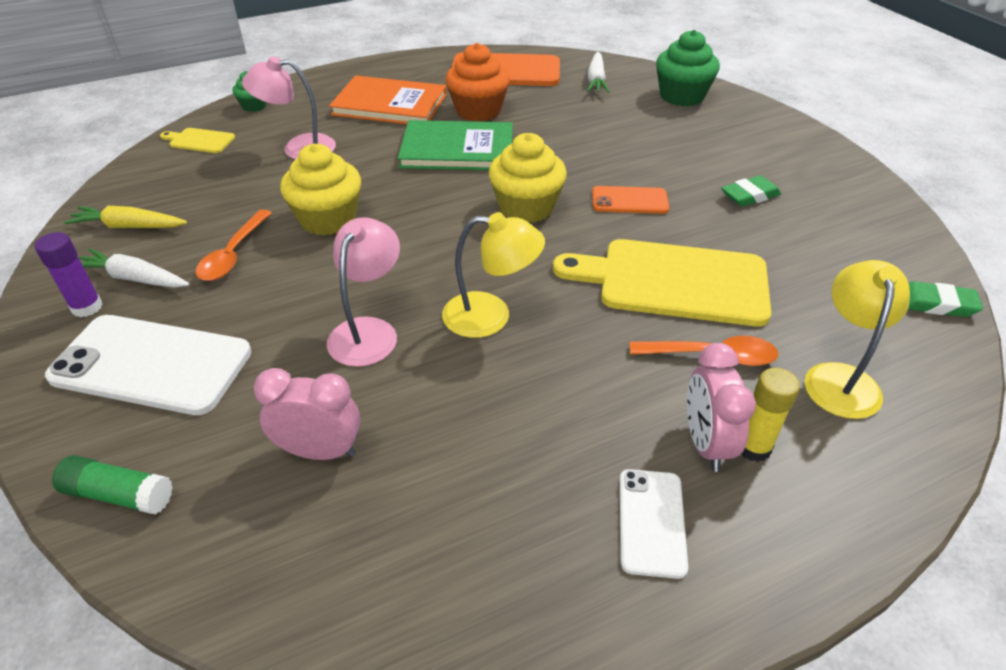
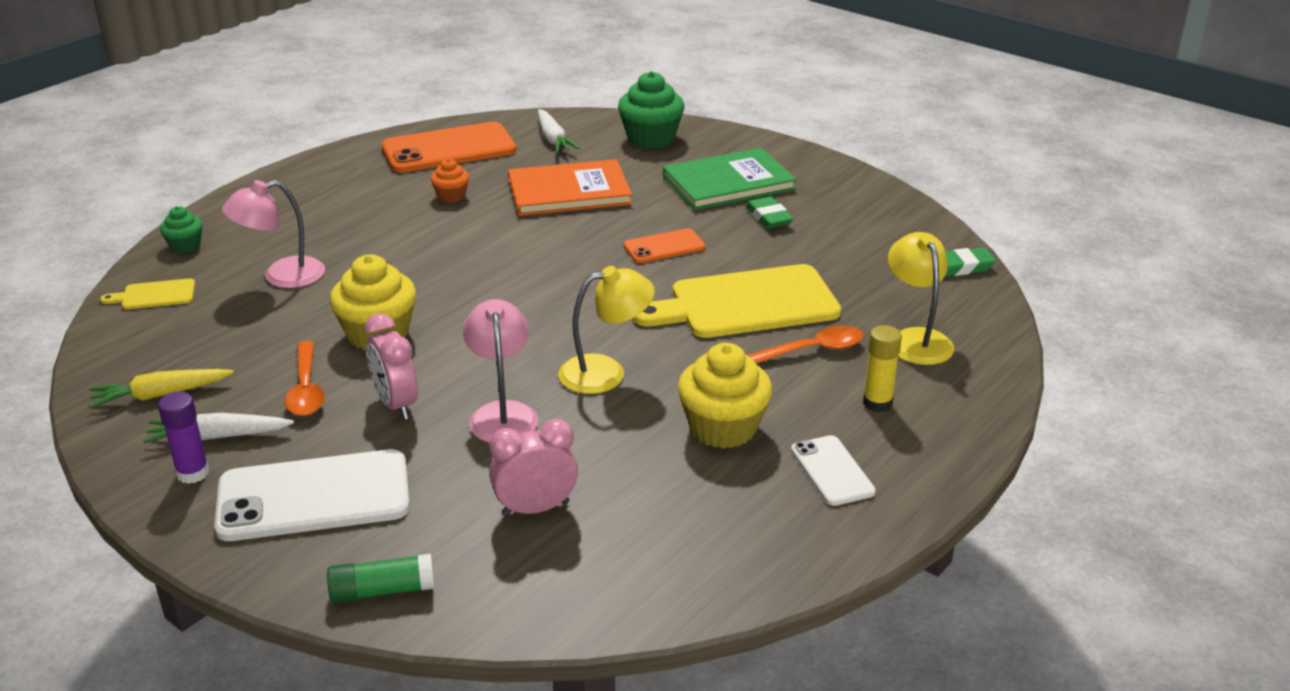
camera: 25 degrees left, 10 degrees down
orange book [329,75,447,124] -> orange book moved to [508,159,632,216]
green book [398,120,513,170] -> green book moved to [663,148,797,210]
orange cupcake [446,43,510,122] -> orange cupcake [431,159,469,203], size x0.54
yellow cupcake [488,133,567,223] -> yellow cupcake moved to [678,343,772,448]
pink clock [687,343,756,472] -> pink clock moved to [365,313,418,420]
green eraser [721,175,781,207] -> green eraser turned 60 degrees counterclockwise [746,197,794,228]

